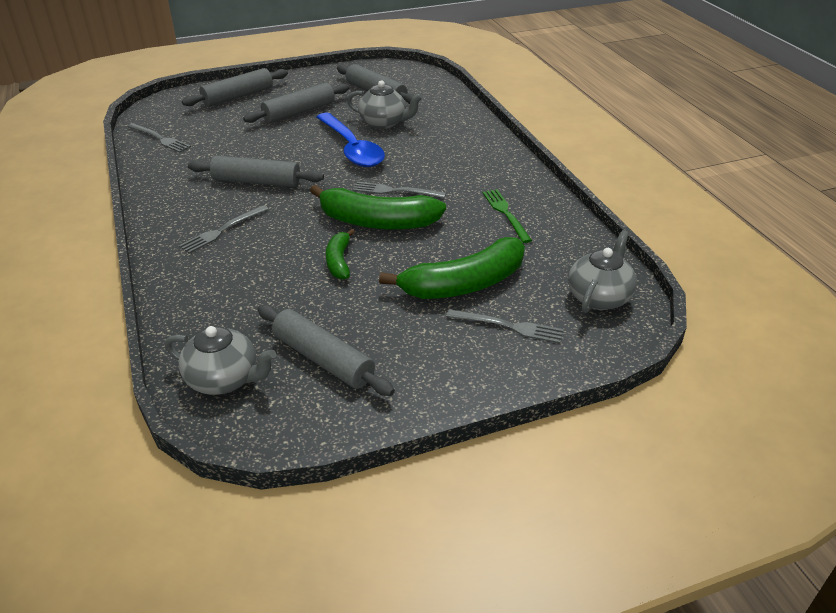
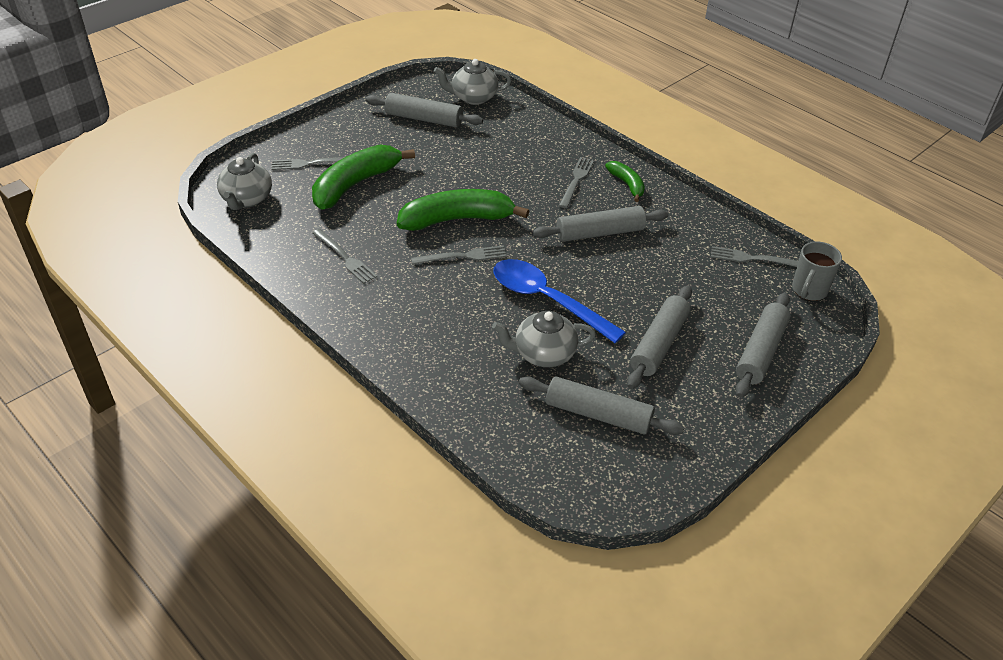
camera: 155 degrees right, 5 degrees up
green banana [326,229,355,280] -> green banana moved to [605,161,645,202]
green fork [482,189,532,243] -> grey fork [312,229,377,284]
none -> grey mug [792,242,842,301]

